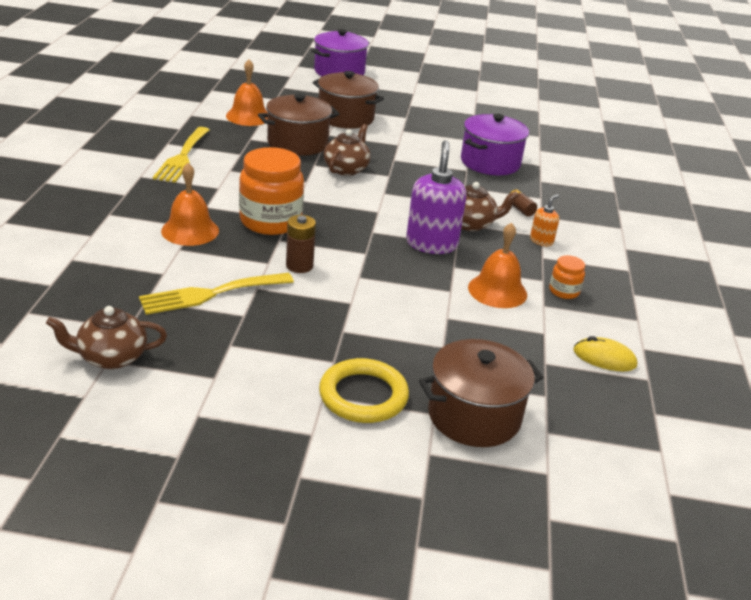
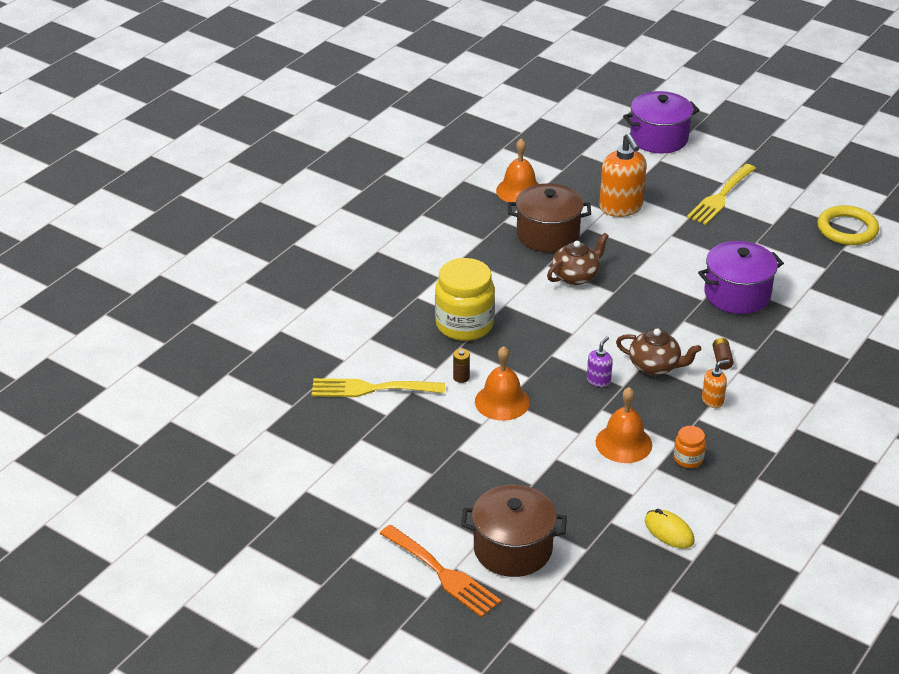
camera: 30 degrees right, 5 degrees up
brown teapot [46,306,167,369] -> none
yellow fork [153,127,209,183] -> yellow fork moved to [687,164,756,225]
orange bell [161,163,219,246] -> orange bell moved to [475,346,530,421]
orange jar [239,147,304,235] -> yellow jar [435,258,495,341]
brown battery [286,215,316,273] -> brown battery [453,349,470,383], size x0.66
brown pot [313,71,384,129] -> orange soap dispenser [599,133,647,217]
yellow ring [319,358,409,423] -> yellow ring moved to [818,205,879,245]
purple soap dispenser [406,140,467,254] -> purple soap dispenser [587,336,613,387], size x0.49
none -> orange fork [380,525,501,618]

